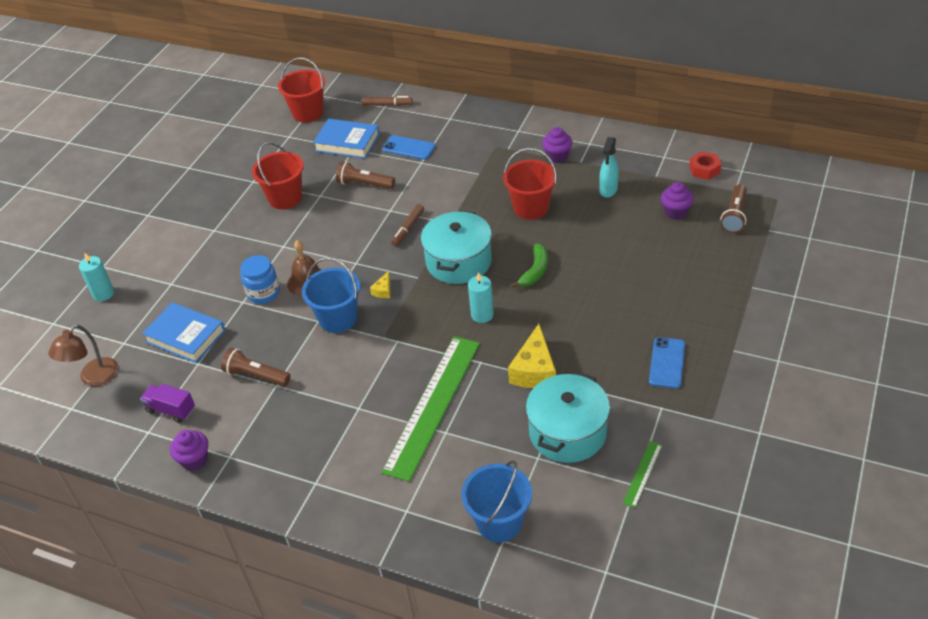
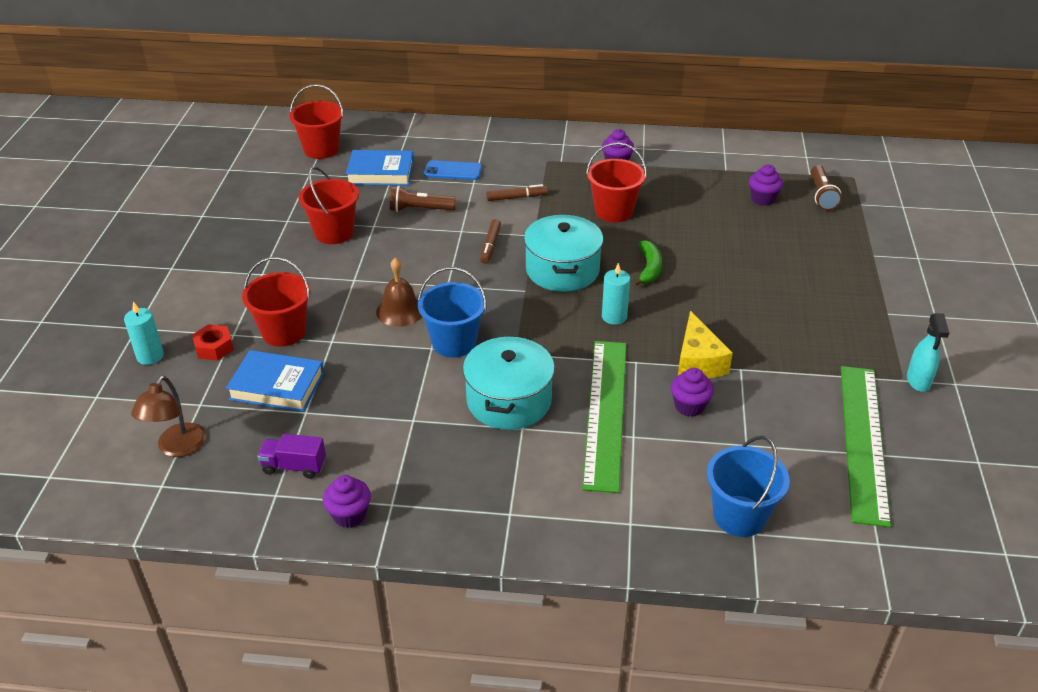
camera: 20 degrees left, 5 degrees down
brown flashlight [221,348,291,386] -> none
blue jar [240,255,280,304] -> none
brown marker [362,96,413,106] -> brown marker moved to [486,184,548,201]
yellow cheese [370,271,390,298] -> none
turquoise pot [526,372,610,463] -> turquoise pot moved to [463,335,555,430]
turquoise spray bottle [599,137,619,198] -> turquoise spray bottle moved to [907,313,949,392]
green ruler [622,441,662,508] -> green ruler [841,366,891,528], size x2.41
blue phone [649,337,685,389] -> none
red nut [689,151,721,180] -> red nut moved to [192,324,234,360]
none -> red bucket [242,257,311,347]
none -> purple cupcake [671,368,714,417]

